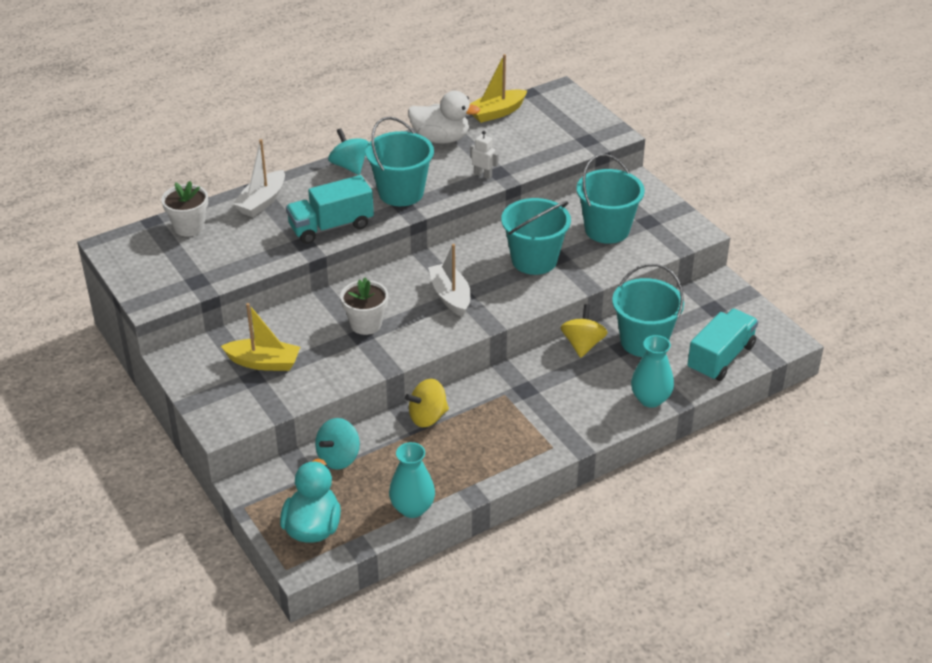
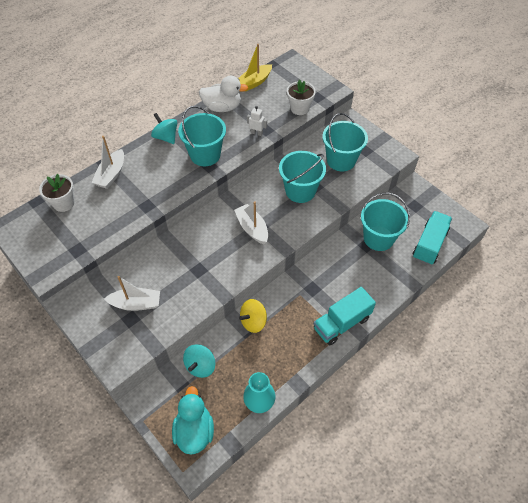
camera: 10 degrees left, 15 degrees up
yellow boat [221,303,300,371] -> white boat [104,276,160,311]
turquoise truck [286,175,374,244] -> turquoise truck moved to [314,287,376,345]
white flower pot [340,277,388,335] -> white flower pot moved to [287,80,316,115]
yellow spinning top [560,304,608,358] -> none
turquoise vase [631,335,674,408] -> none

